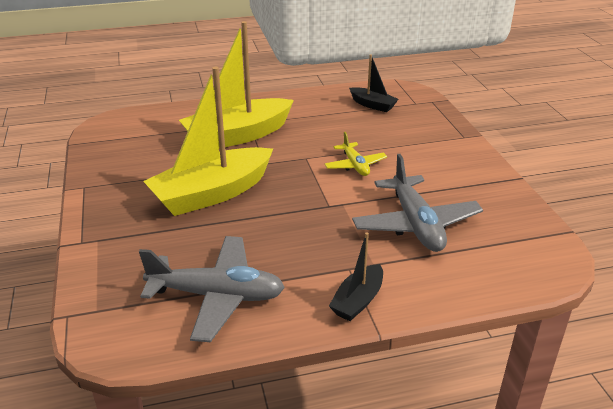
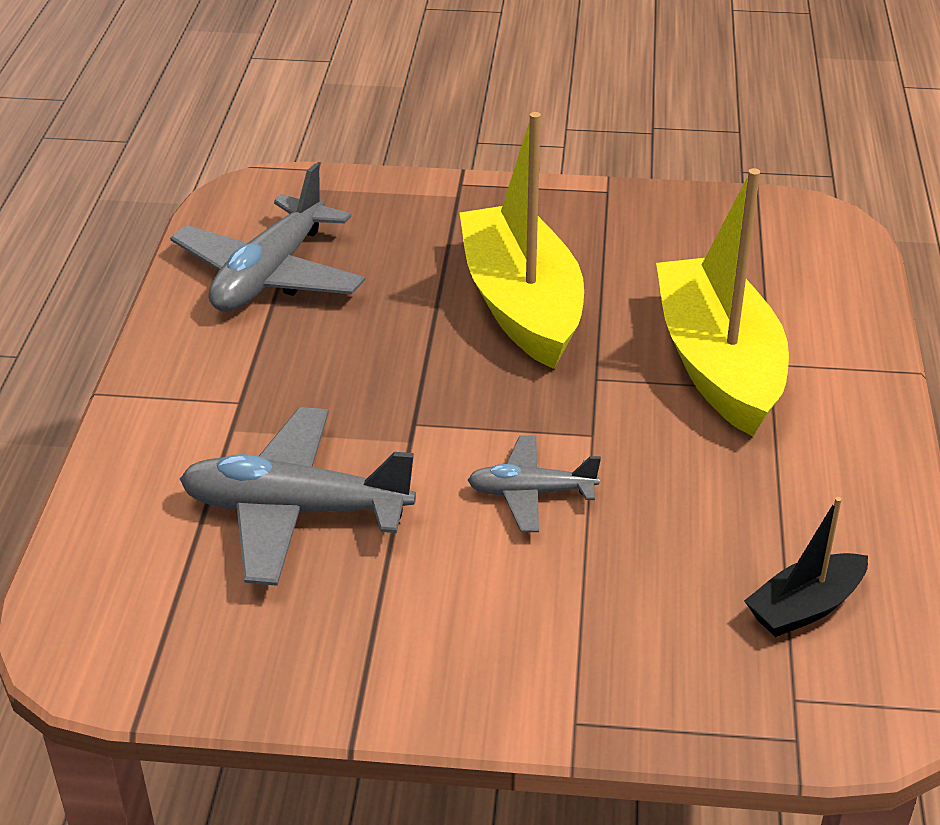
camera: 110 degrees right, 5 degrees up
yellow plane [325,132,387,176] -> grey plane [468,435,601,532]
black boat [329,232,383,321] -> none

